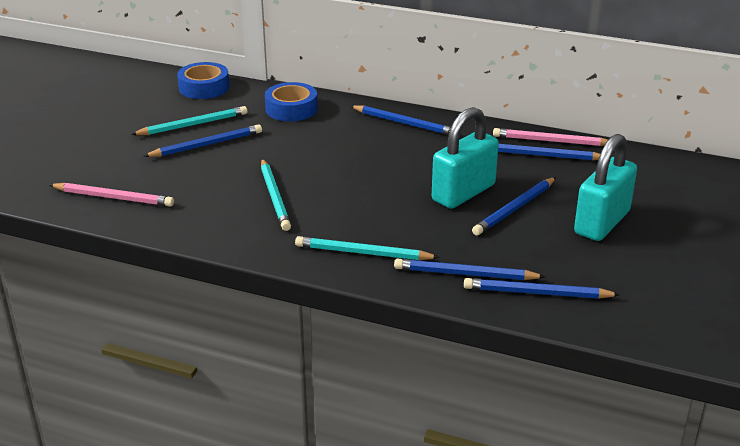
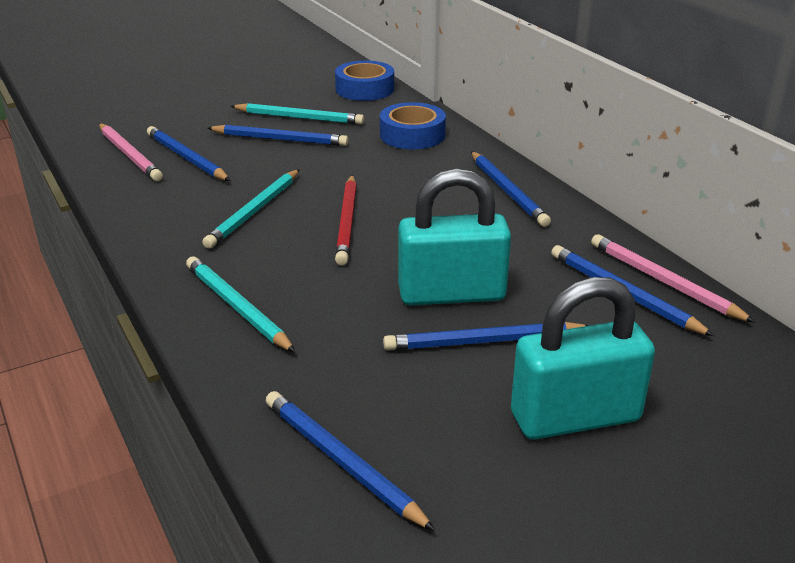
camera: 40 degrees right, 0 degrees up
blue pencil [394,258,546,280] -> blue pencil moved to [147,126,231,181]
none -> red pencil [335,175,357,265]

